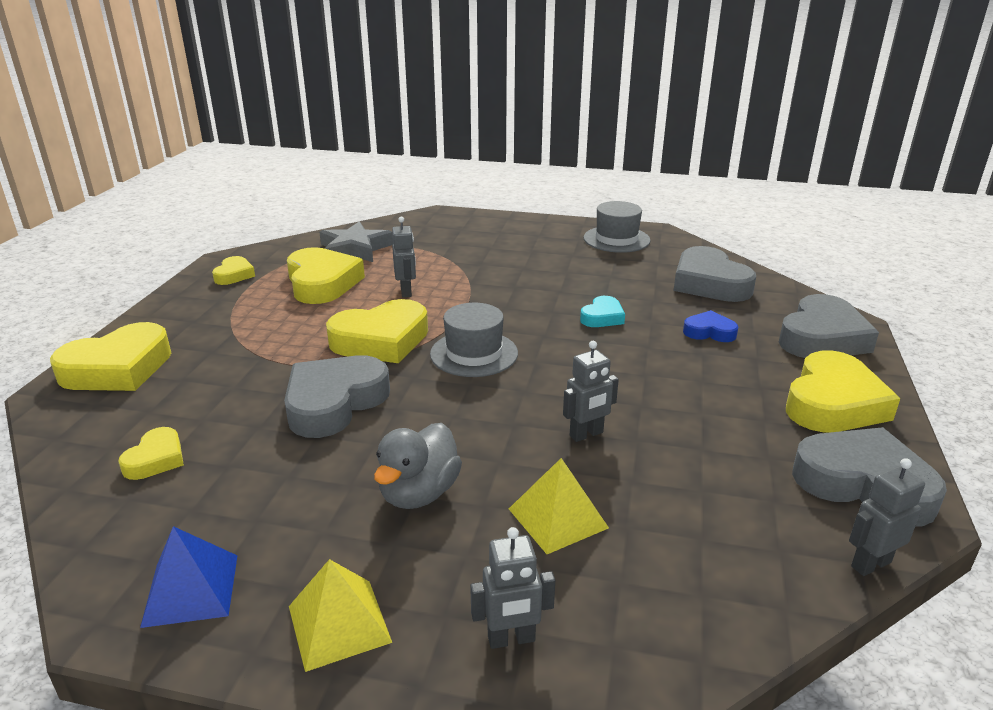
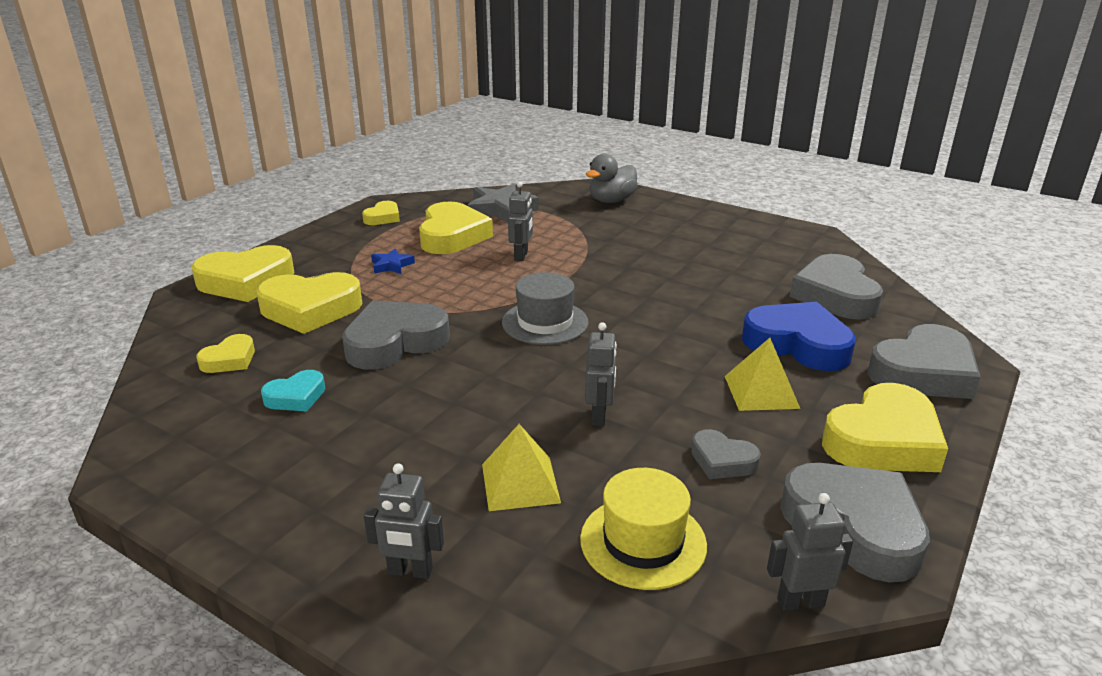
camera: 20 degrees right, 0 degrees up
blue pyramid [140,526,238,628] -> none
yellow pyramid [289,559,392,672] -> yellow pyramid moved to [725,338,800,411]
yellow heart [326,299,428,363] -> yellow heart moved to [256,272,363,334]
grey duck [374,423,462,509] -> grey duck moved to [586,154,638,203]
grey robot [563,341,619,442] -> grey robot turned 75 degrees counterclockwise [585,322,617,426]
turquoise heart [580,296,625,327] -> turquoise heart moved to [261,370,325,411]
grey hat [584,201,651,253] -> none
blue heart [683,310,739,342] -> blue heart [742,302,856,371], size x1.92
none -> blue star [371,248,415,274]
none -> yellow hat [580,468,707,590]
none -> grey heart [691,429,761,479]

